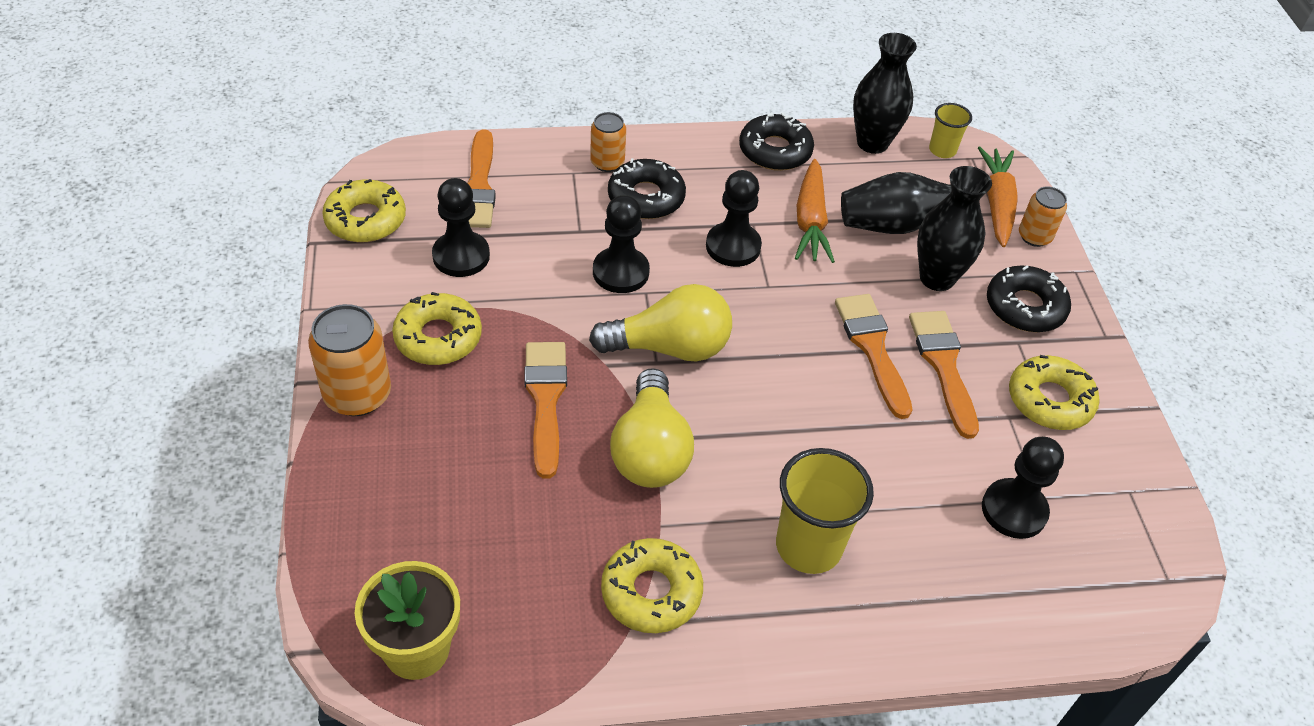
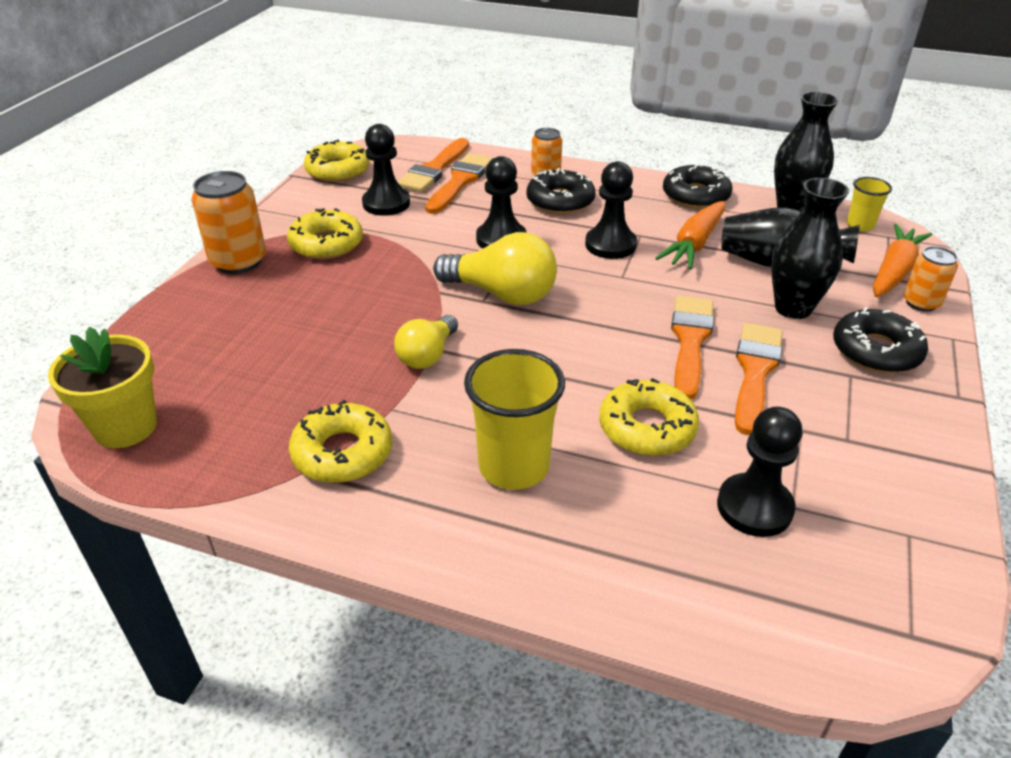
camera: 30 degrees right, 10 degrees down
orange brush [524,342,567,479] -> orange brush moved to [425,153,493,214]
yellow light bulb [610,368,694,488] -> yellow light bulb [394,315,458,369], size x0.63
yellow donut [1009,355,1100,430] -> yellow donut moved to [599,378,699,456]

